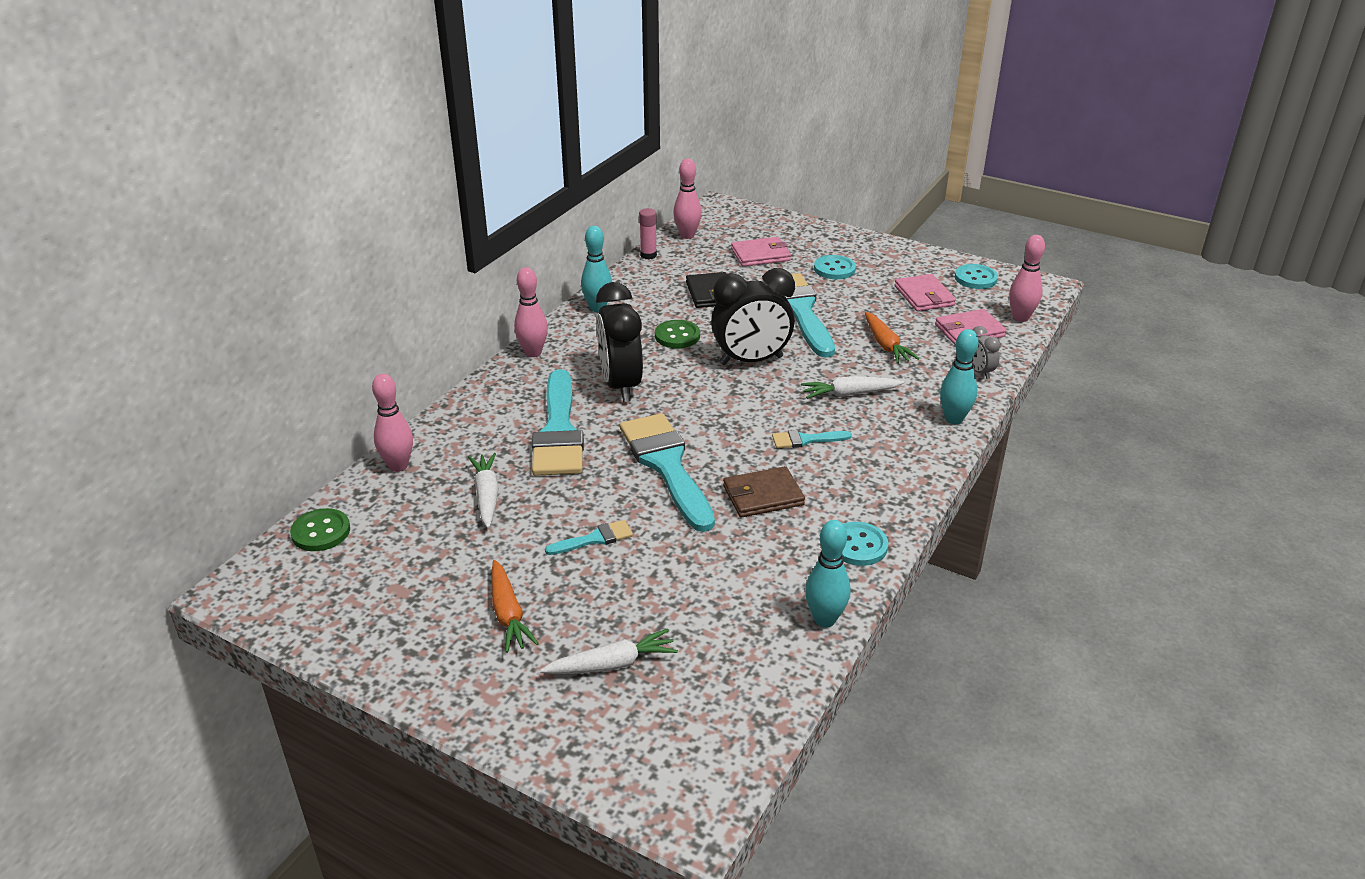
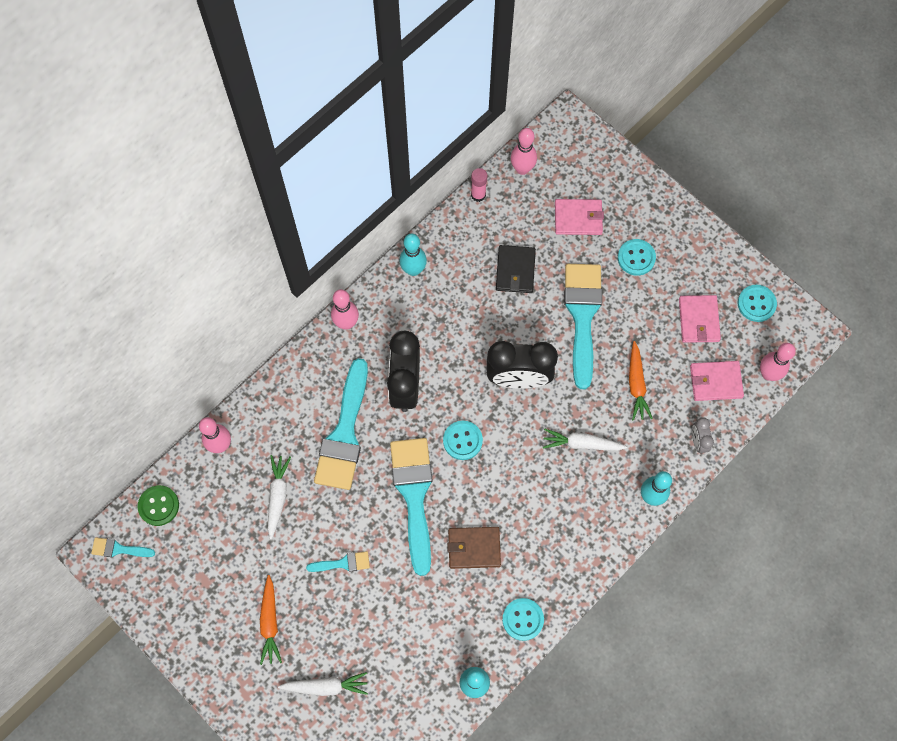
camera: 15 degrees right, 35 degrees up
green button [655,320,700,348] -> none
turquoise brush [772,430,852,448] -> turquoise brush moved to [91,537,155,557]
none -> turquoise button [443,421,483,460]

